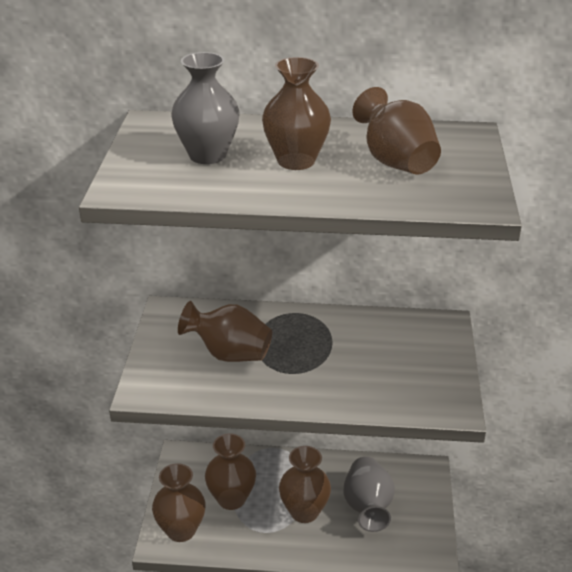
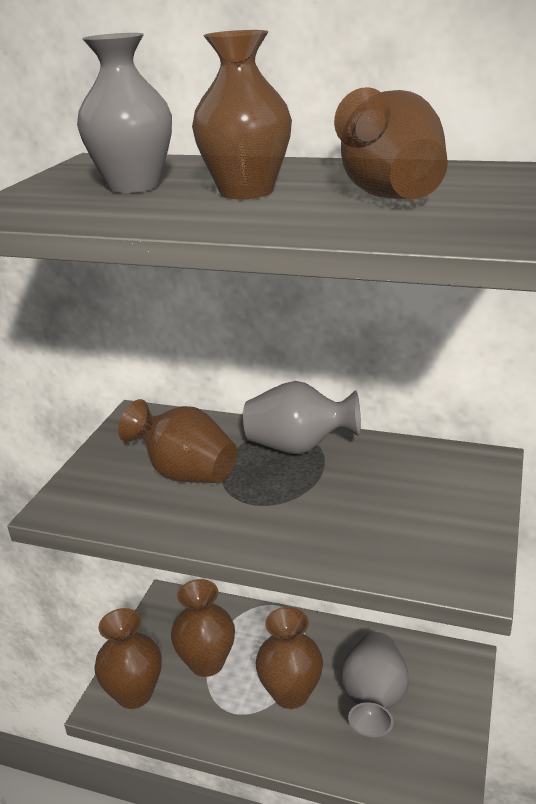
camera: 15 degrees right, 5 degrees down
none -> grey vase [243,381,361,454]

